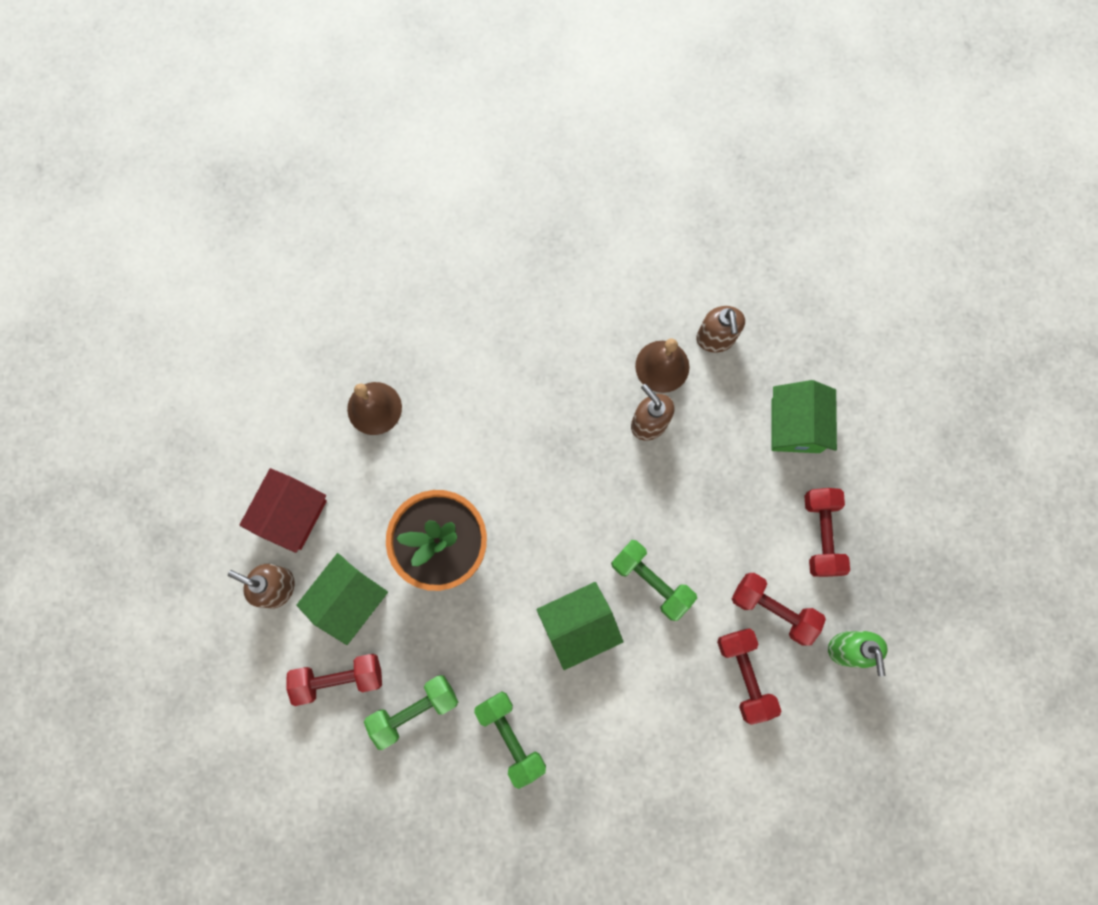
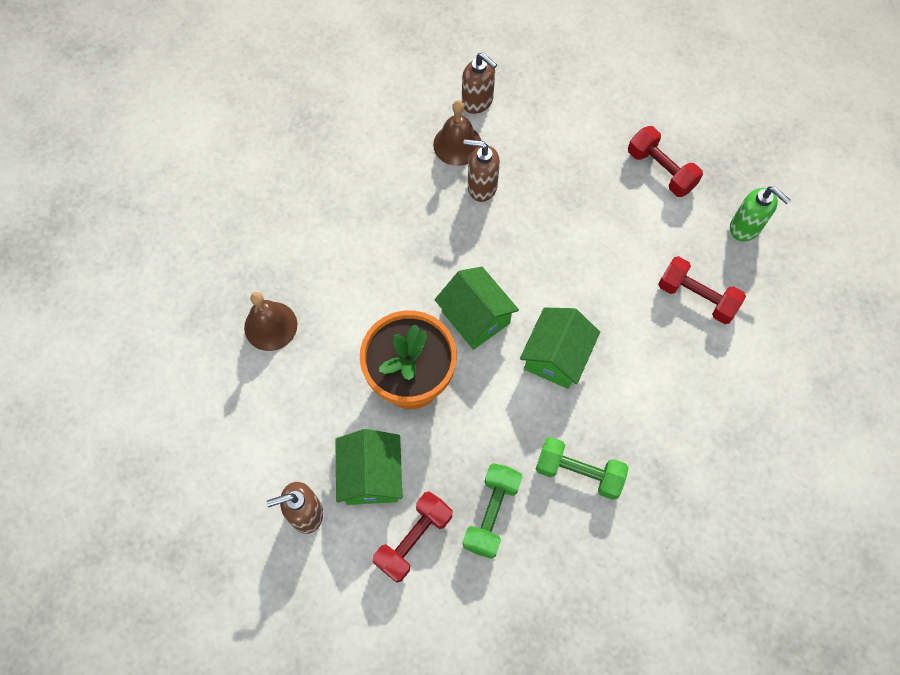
camera: 40 degrees left, 10 degrees down
red house [239,468,327,553] -> none
green dumbbell [611,540,697,621] -> none
red dumbbell [732,573,826,646] -> none
green house [771,380,837,453] -> green house moved to [435,267,519,350]

